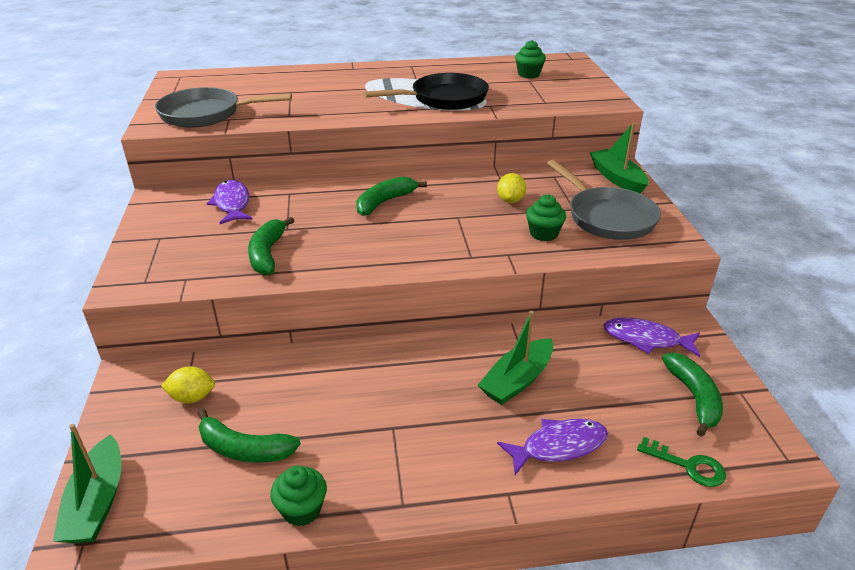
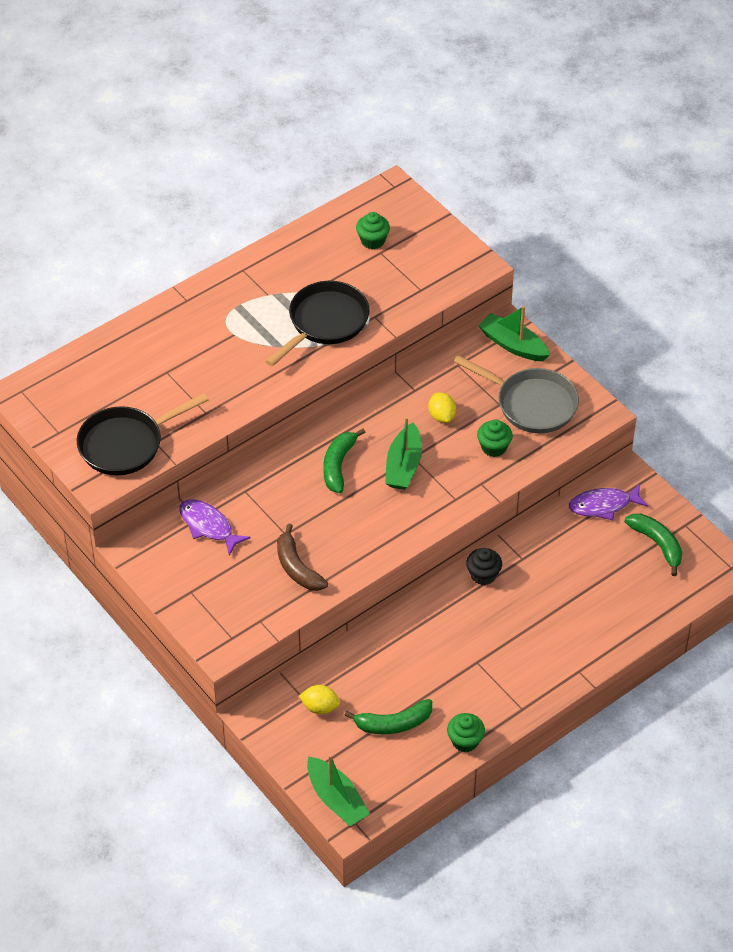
camera: 30 degrees left, 15 degrees up
grey pan [155,87,292,128] -> black pan [77,393,209,476]
yellow lemon [161,366,215,403] -> yellow lemon turned 45 degrees clockwise [299,685,340,714]
green banana [248,217,294,275] -> brown banana [277,523,328,591]
green boat [478,311,553,405] -> green boat moved to [385,417,422,490]
purple fish [497,419,608,475] -> none
green key [637,437,726,487] -> none
none -> black cupcake [466,548,502,585]

